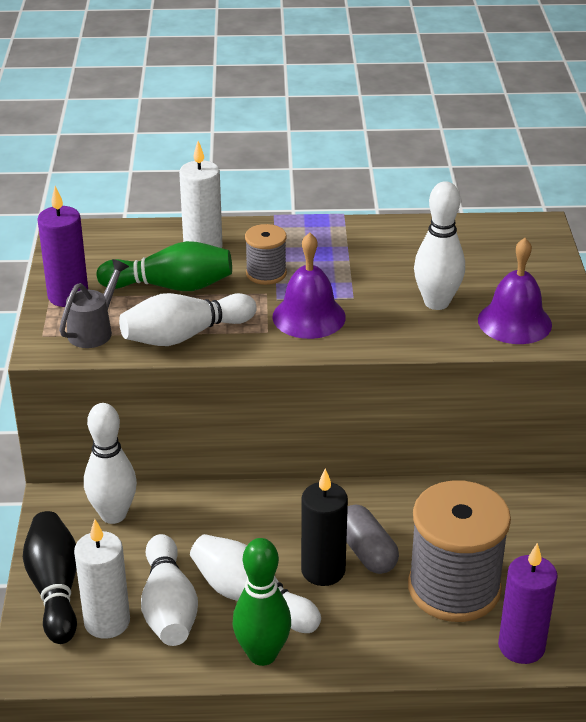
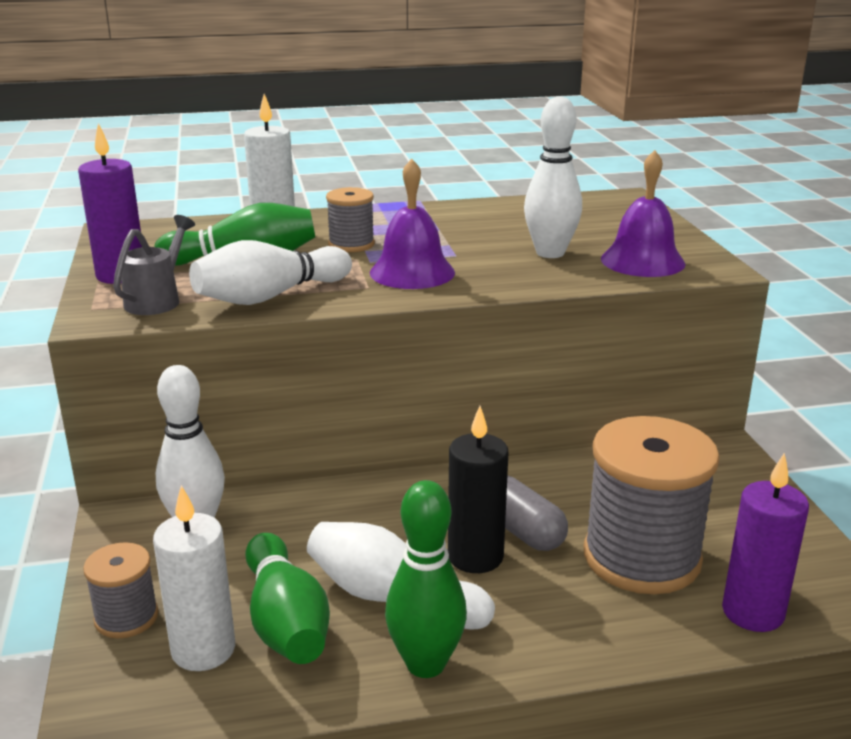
camera: 10 degrees left, 10 degrees down
black bowling pin [23,511,77,644] -> grey spool [83,542,159,639]
white bowling pin [141,534,198,646] -> green bowling pin [245,533,330,664]

